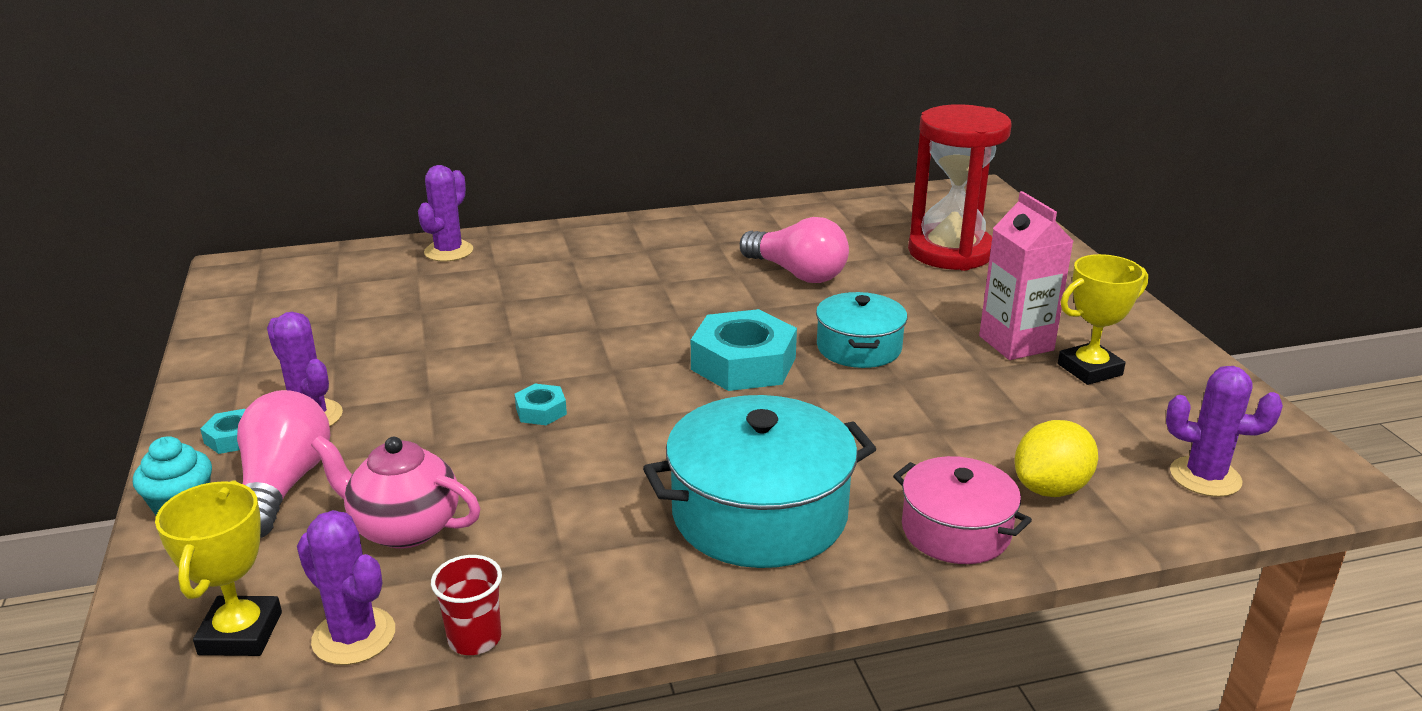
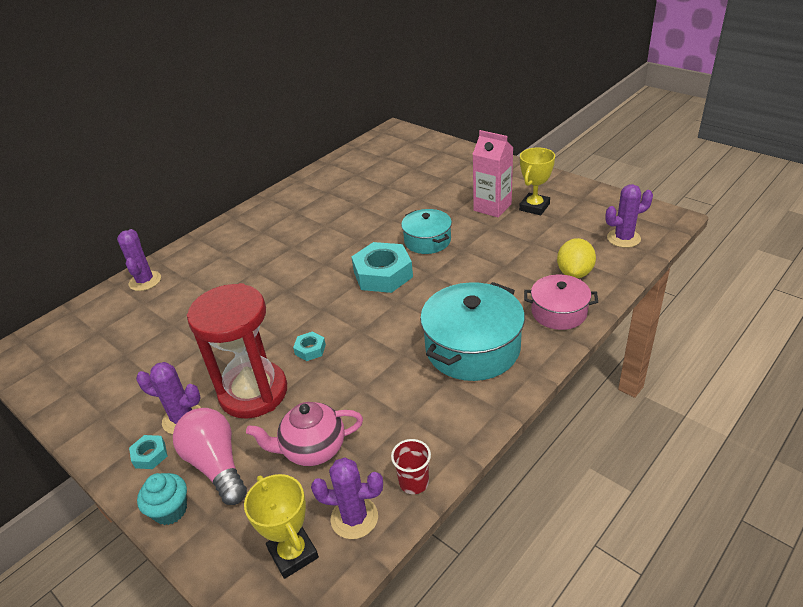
camera: 30 degrees left, 10 degrees up
pink light bulb [740,217,849,283] -> none
red hourglass [908,104,1011,271] -> red hourglass moved to [187,283,287,419]

